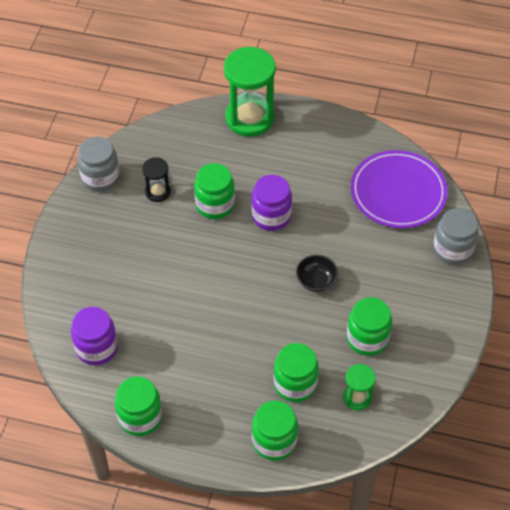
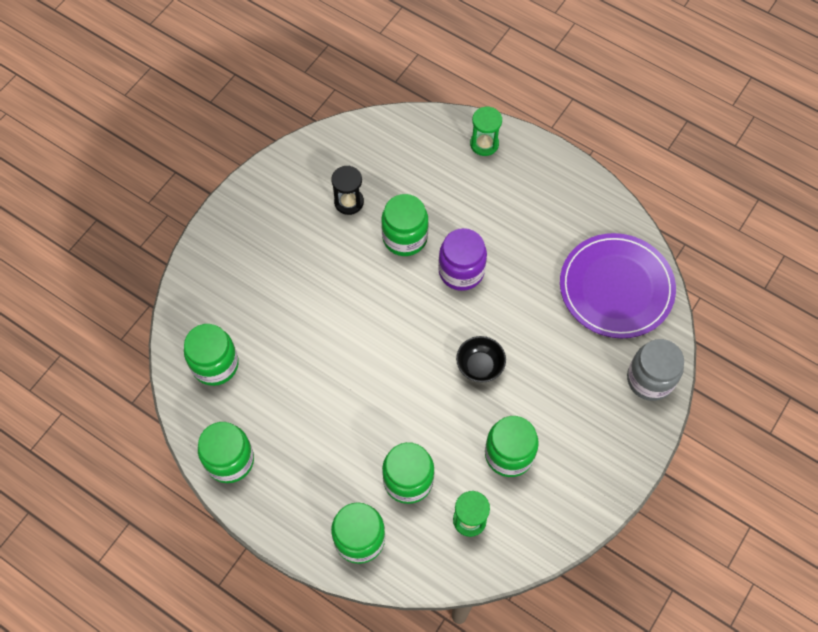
camera: 20 degrees right, 10 degrees up
purple jar [71,307,118,365] -> green jar [184,324,239,386]
grey jar [77,136,120,192] -> none
green hourglass [224,47,276,137] -> green hourglass [470,106,502,156], size x0.50

